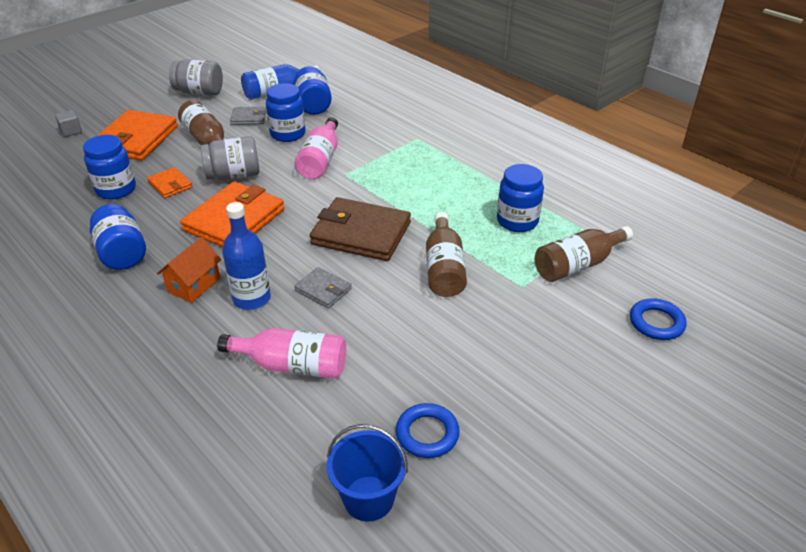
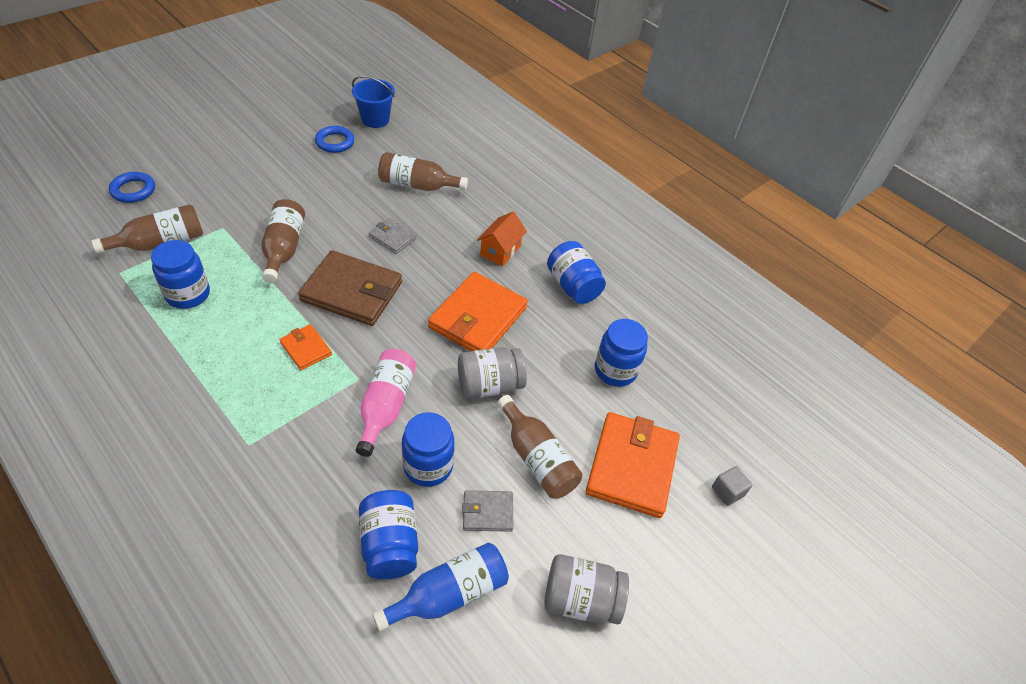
camera: 175 degrees right, 10 degrees up
orange wallet [147,167,193,198] -> orange wallet moved to [279,324,332,370]
pink bottle [217,328,346,379] -> brown bottle [378,152,468,191]
blue bottle [222,202,271,310] -> none

